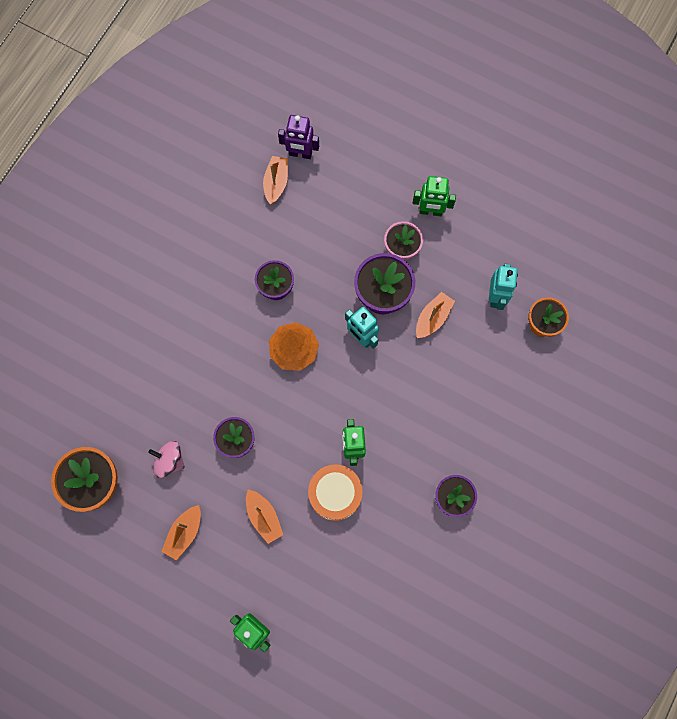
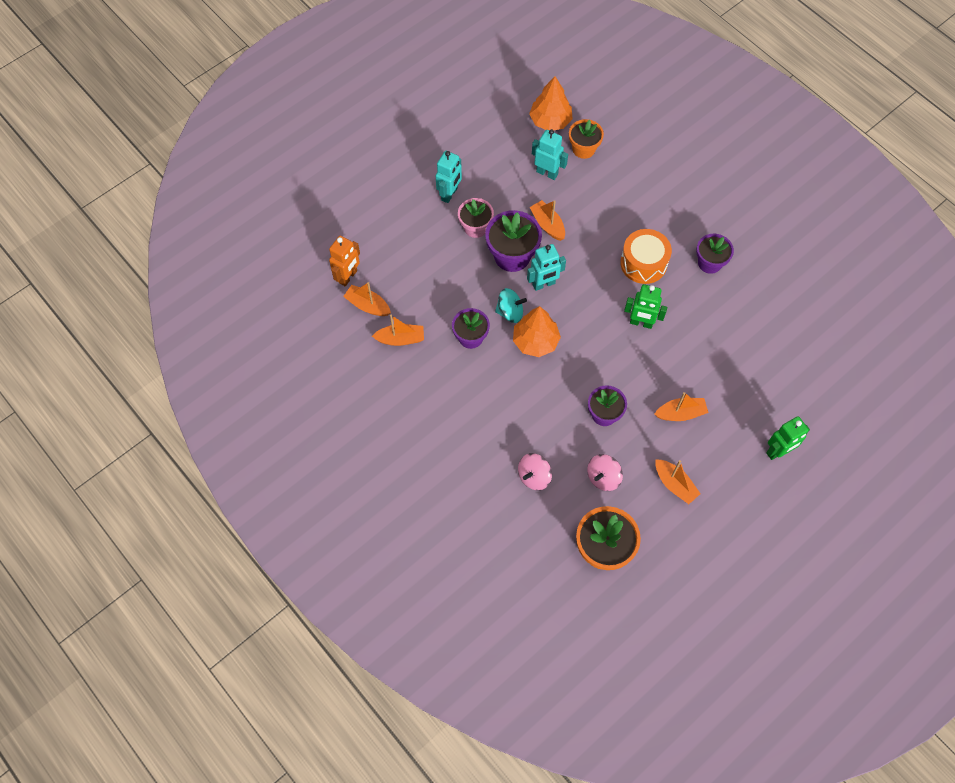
camera: 70 degrees left, 10 degrees down
purple robot [278,115,319,159] -> orange robot [329,236,360,286]
orange drum [308,464,363,521] -> orange drum moved to [620,229,672,284]
green robot [413,176,456,216] -> turquoise robot [436,151,462,203]
none -> orange boat [372,315,424,346]
none -> turquoise spinning top [495,288,527,323]
none -> pink spinning top [518,453,552,490]
none -> orange tree [529,76,573,130]

